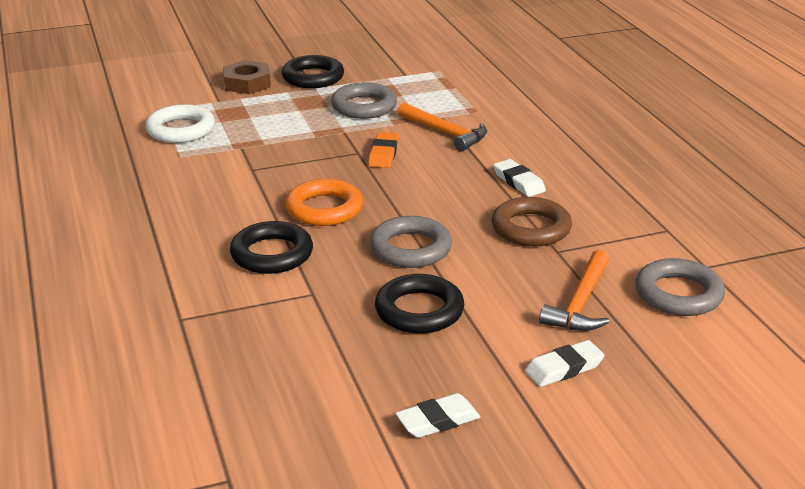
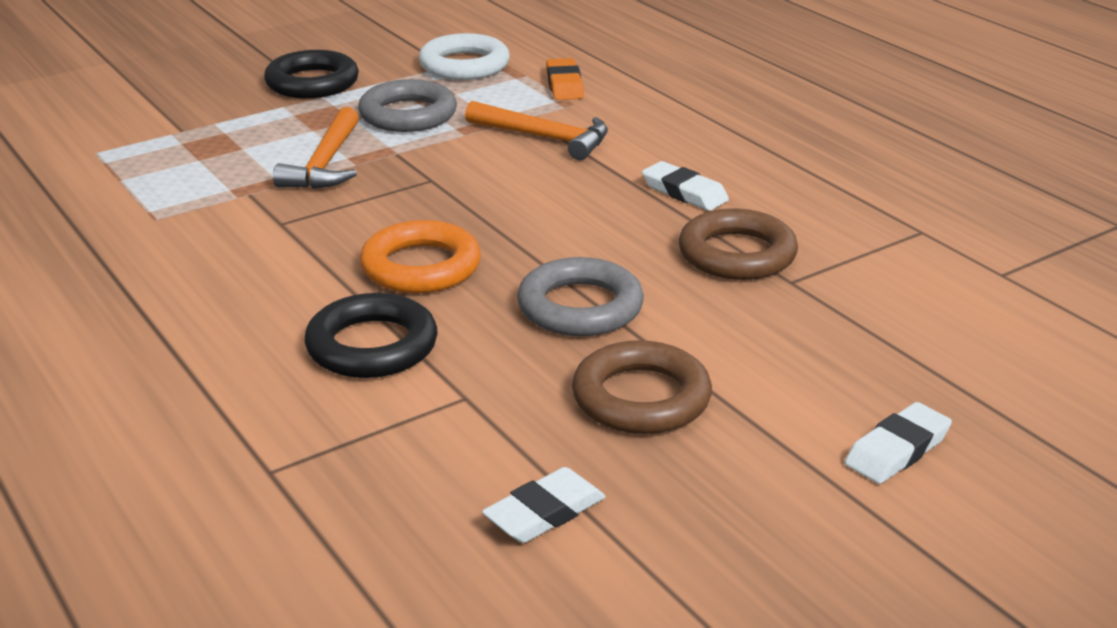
camera: 15 degrees left, 0 degrees up
white ring [145,104,215,143] -> white ring moved to [419,33,510,80]
brown nut [223,60,271,94] -> none
orange eraser [368,132,399,168] -> orange eraser moved to [546,58,584,100]
black ring [375,274,464,334] -> brown ring [572,340,712,434]
white eraser [395,393,480,438] -> white eraser moved to [482,467,606,543]
orange hammer [539,250,609,331] -> orange hammer moved to [273,107,359,189]
grey ring [636,258,725,316] -> none

